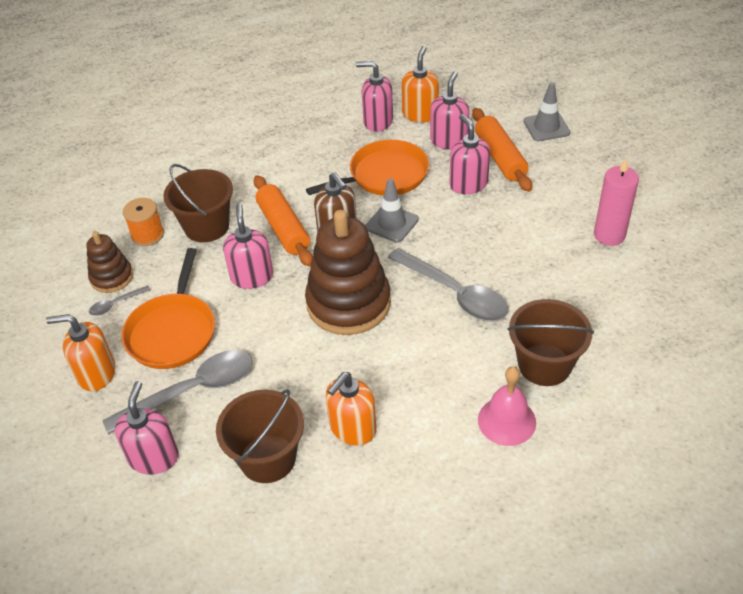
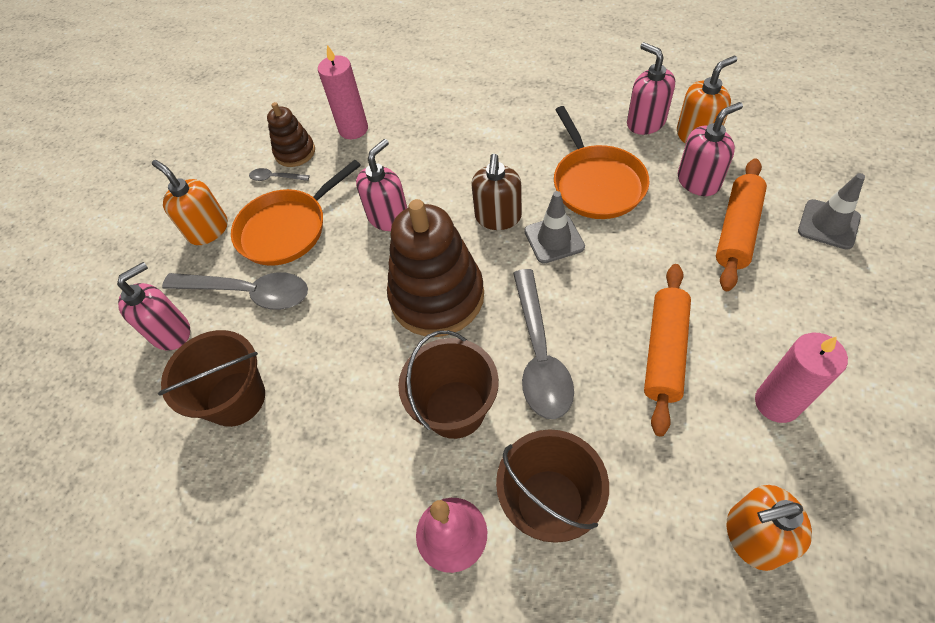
camera: 45 degrees right, 10 degrees up
orange spool [123,198,164,246] -> pink candle [318,45,368,139]
brown bucket [163,164,233,243] -> brown bucket moved to [398,330,499,439]
orange rolling pin [254,175,313,267] -> orange rolling pin moved to [644,264,691,437]
orange pan [306,140,429,196] -> orange pan turned 60 degrees clockwise [554,106,649,219]
orange soap dispenser [326,372,377,445] -> orange soap dispenser moved to [727,485,812,571]
pink soap dispenser [450,114,490,194] -> none

